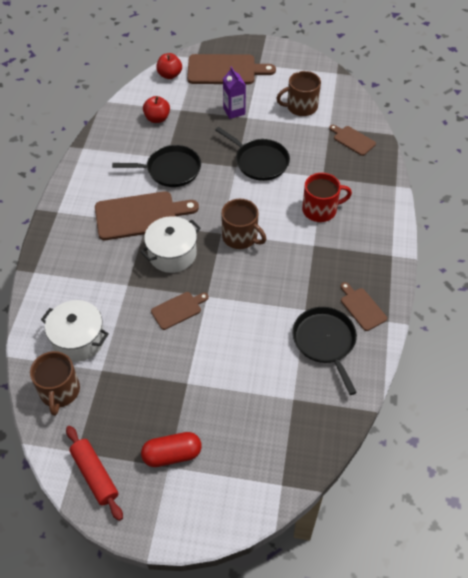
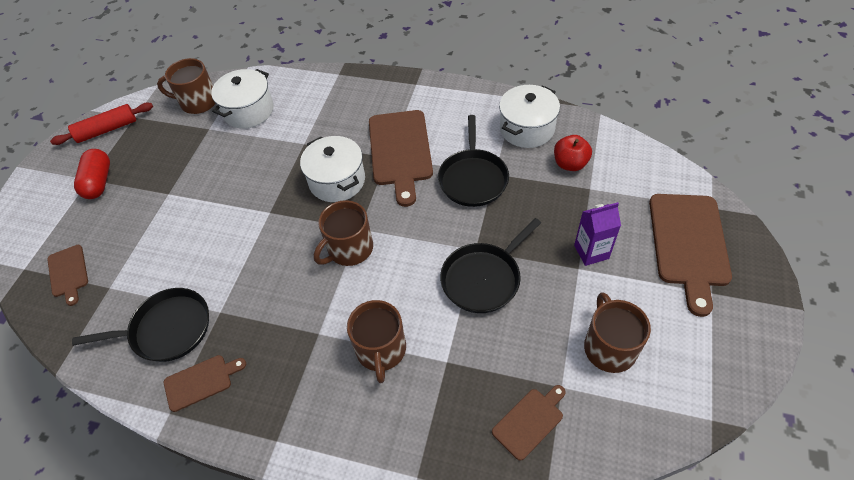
camera: 100 degrees right, 0 degrees up
brown cutting board [151,292,209,330] -> brown cutting board moved to [47,245,88,306]
red apple [156,53,182,79] -> none
red mug [302,173,352,222] -> brown mug [347,300,406,383]
none -> white pot [499,85,560,148]

